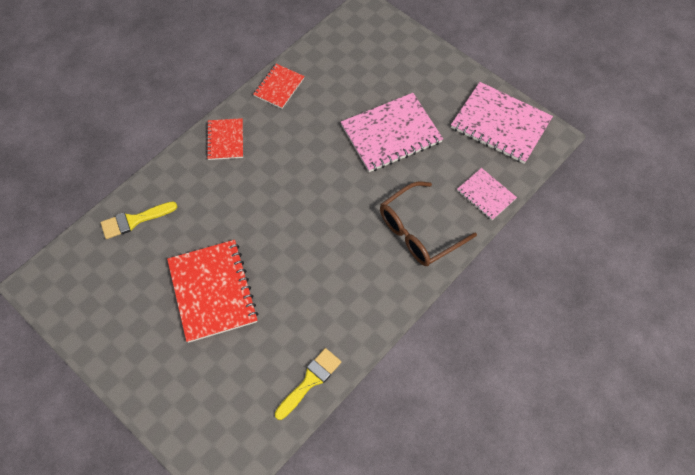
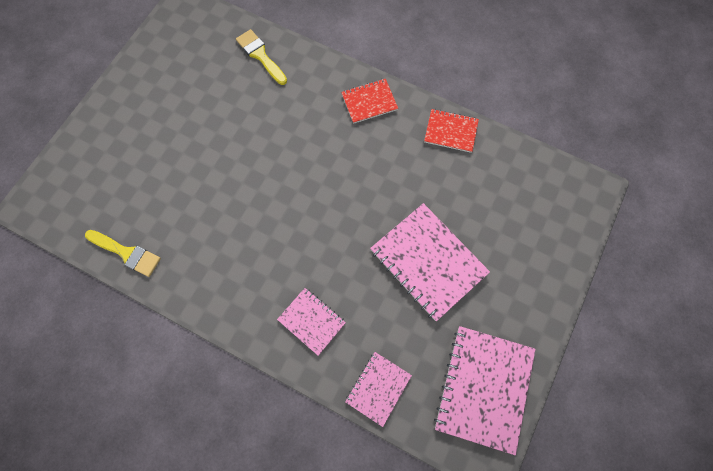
camera: 75 degrees right, 10 degrees up
red notebook [167,240,258,343] -> none
brown glasses [380,182,477,266] -> pink notebook [277,288,346,356]

